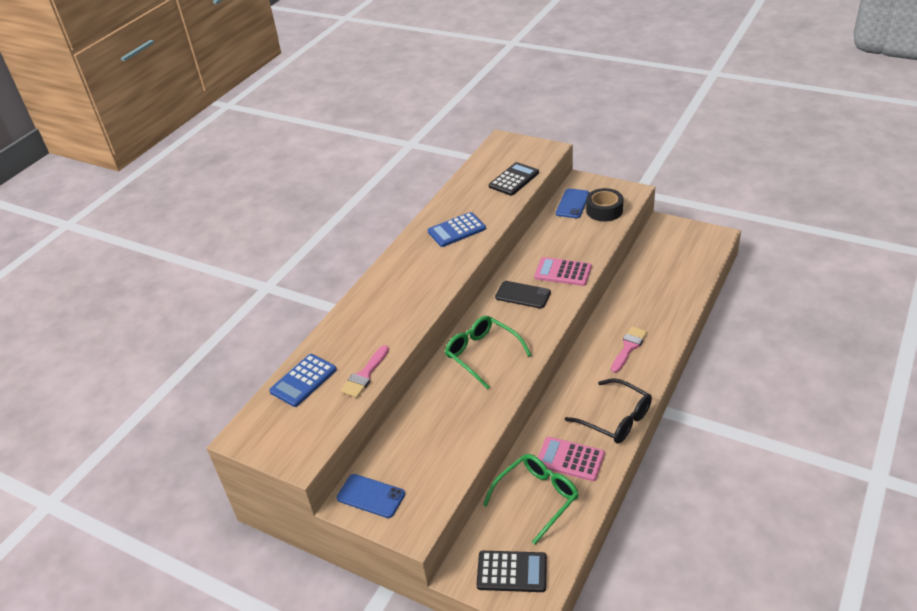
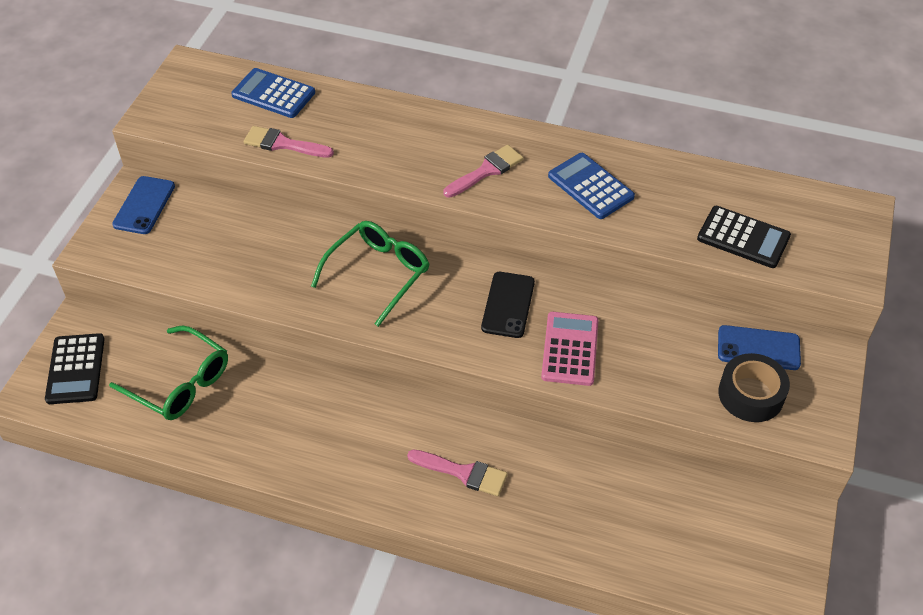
camera: 75 degrees right, 10 degrees up
pink calculator [538,437,605,481] -> none
black glasses [565,378,652,444] -> none
none -> pink brush [443,145,524,198]

